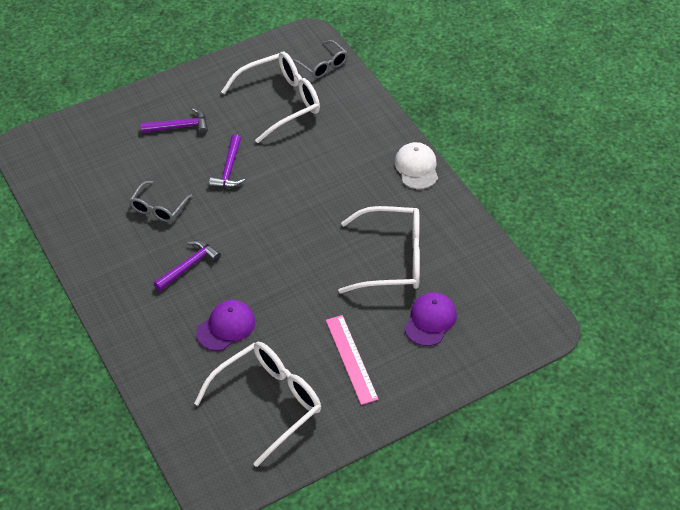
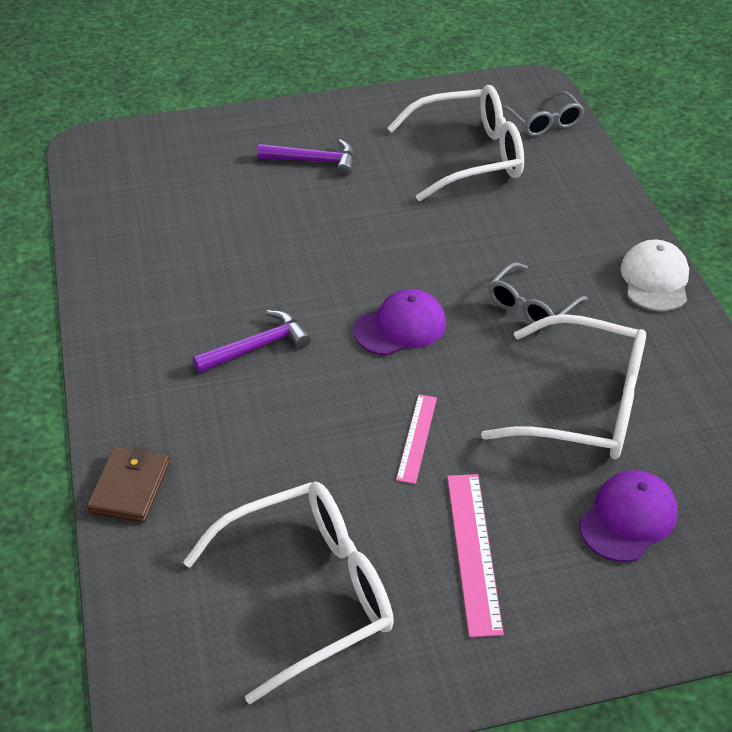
camera: 15 degrees right, 5 degrees down
grey glasses [129,181,192,222] -> grey glasses moved to [489,262,587,329]
purple cap [196,300,255,351] -> purple cap moved to [353,289,446,356]
purple hammer [209,134,245,188] -> none
none -> brown wallet [87,446,170,523]
none -> pink ruler [396,394,437,484]

